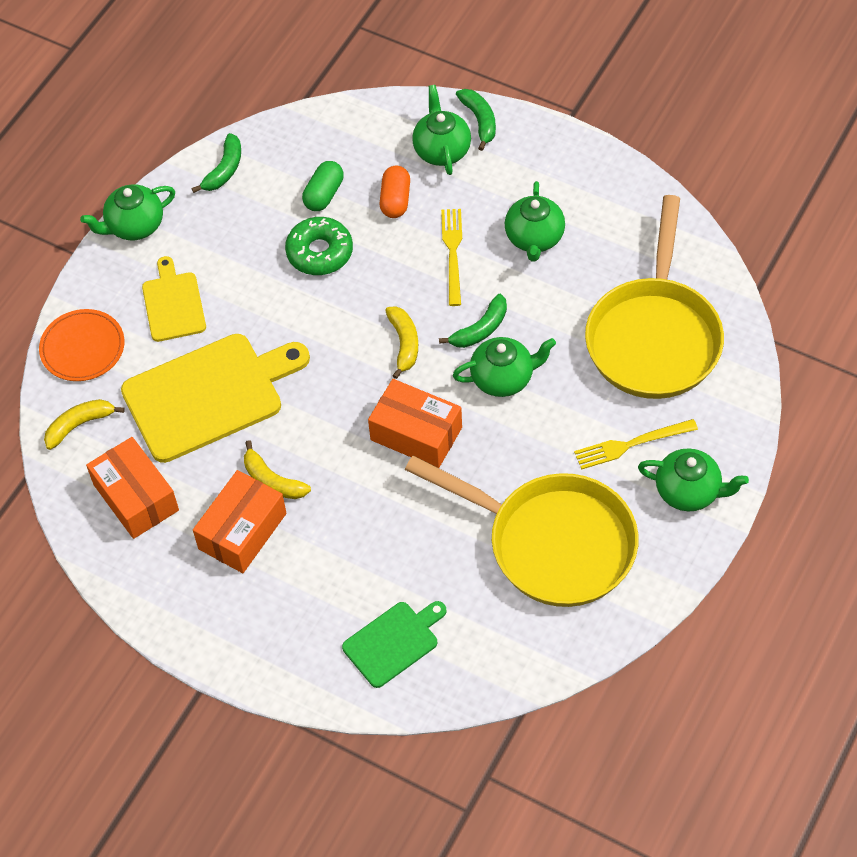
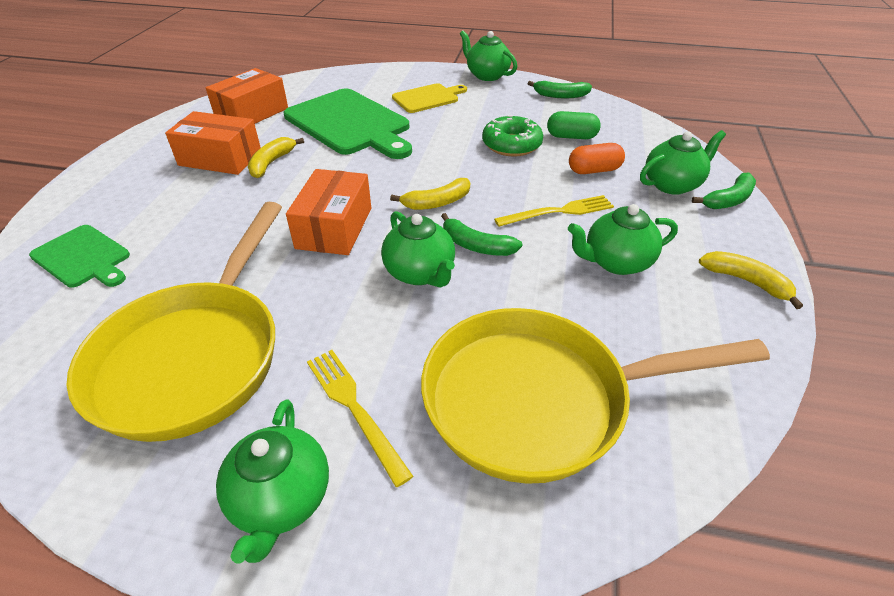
camera: 70 degrees right, 15 degrees down
orange plate [39,309,125,381] -> none
yellow banana [44,399,125,450] -> yellow banana moved to [699,251,803,309]
yellow cutting board [121,334,310,463] -> green cutting board [284,88,412,159]

